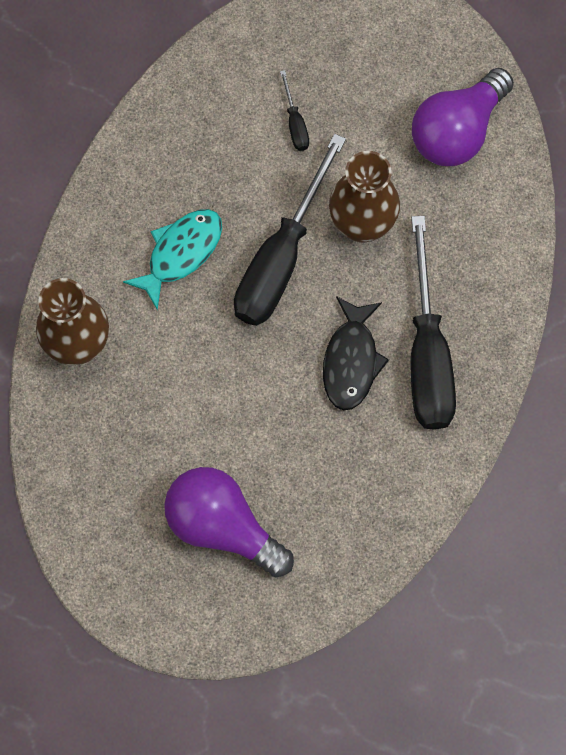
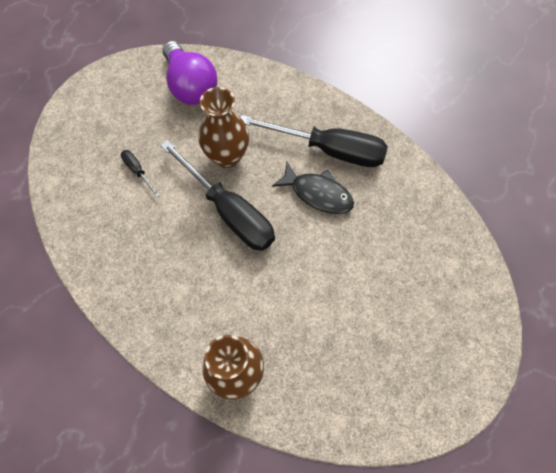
camera: 70 degrees left, 5 degrees down
turquoise fish [123,209,222,310] -> none
purple light bulb [164,467,294,578] -> none
black screwdriver [280,70,309,151] -> black screwdriver turned 135 degrees counterclockwise [121,150,160,197]

